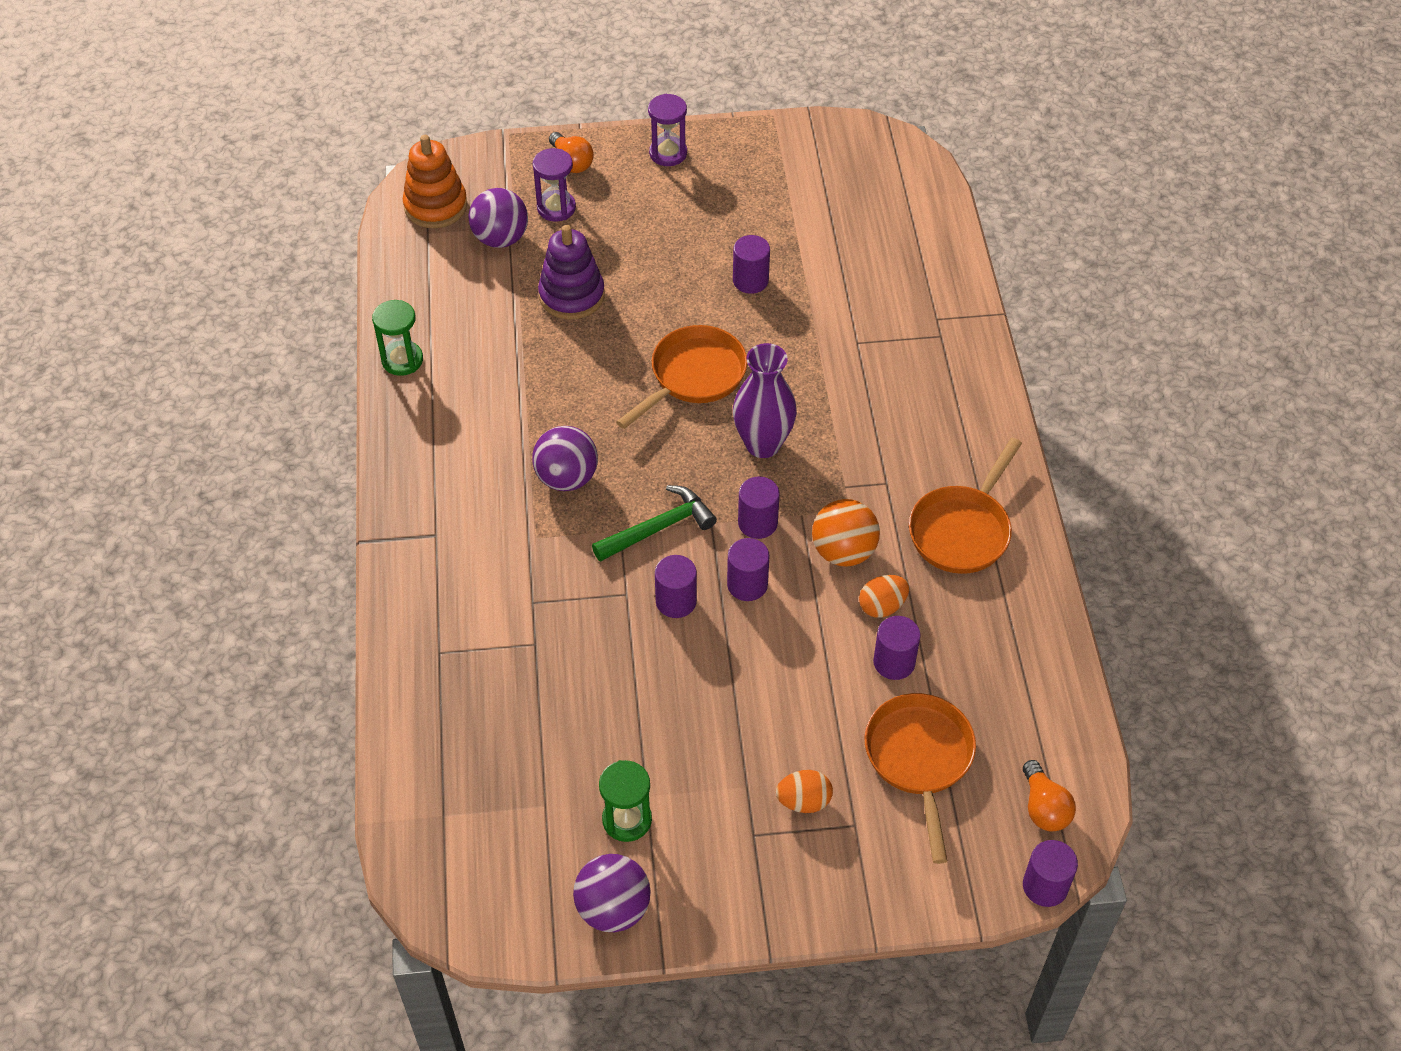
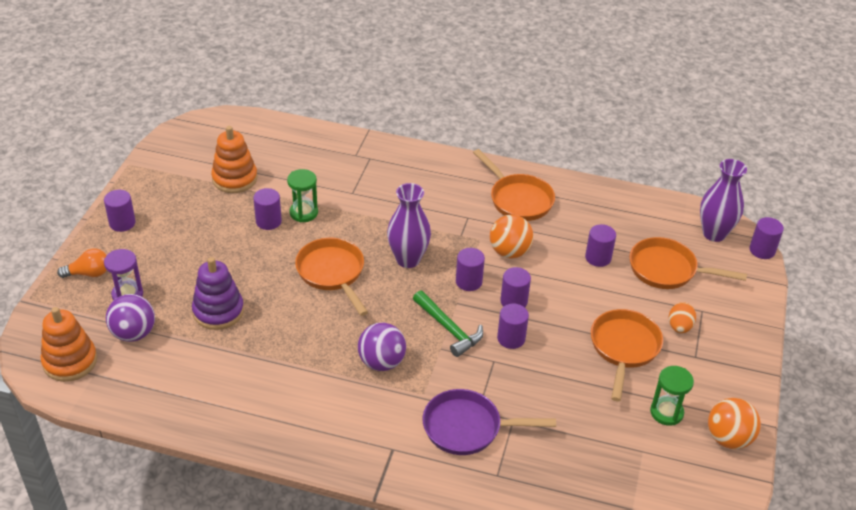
camera: 70 degrees left, 10 degrees down
green hourglass [372,300,423,376] -> green hourglass moved to [287,169,318,222]
purple ball [573,854,651,932] -> orange ball [708,398,761,449]
green hammer [592,485,717,562] -> green hammer turned 150 degrees clockwise [413,291,483,357]
purple hourglass [648,94,687,166] -> purple cylinder [104,190,136,232]
orange egg [859,575,909,618] -> none
orange light bulb [1023,760,1076,831] -> purple vase [700,159,747,242]
none -> orange stacking toy [211,126,257,193]
none -> purple pan [422,389,556,455]
none -> orange pan [591,309,663,401]

